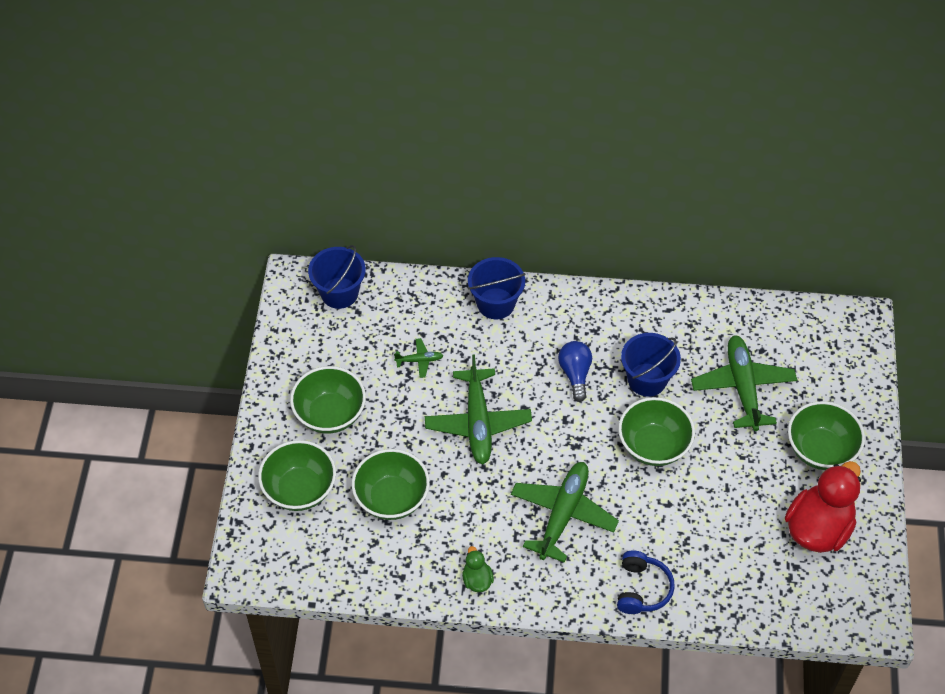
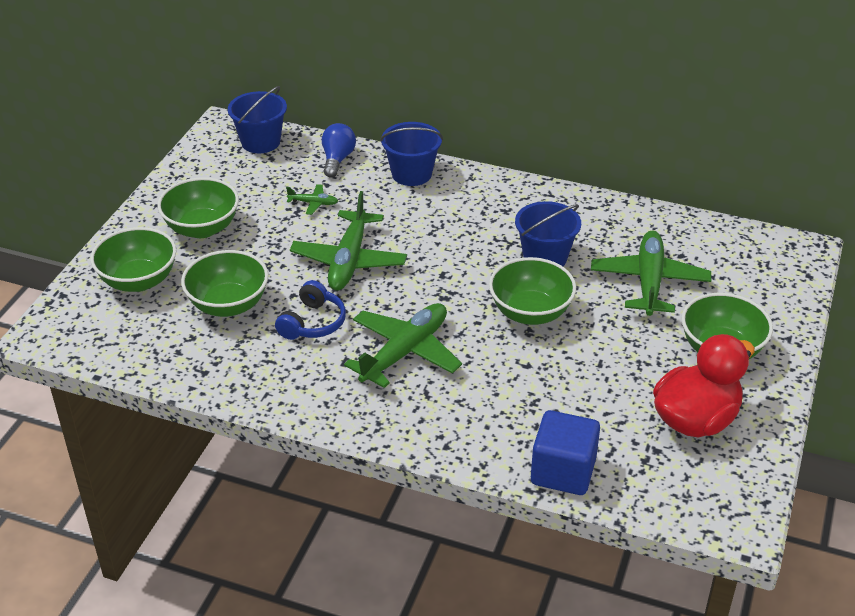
camera: 15 degrees right, 15 degrees down
green duck [462,546,494,592] -> none
blue light bulb [558,341,592,402] -> blue light bulb moved to [322,123,356,177]
blue headphones [617,550,675,614] -> blue headphones moved to [275,280,346,340]
none -> blue cube [531,410,600,495]

